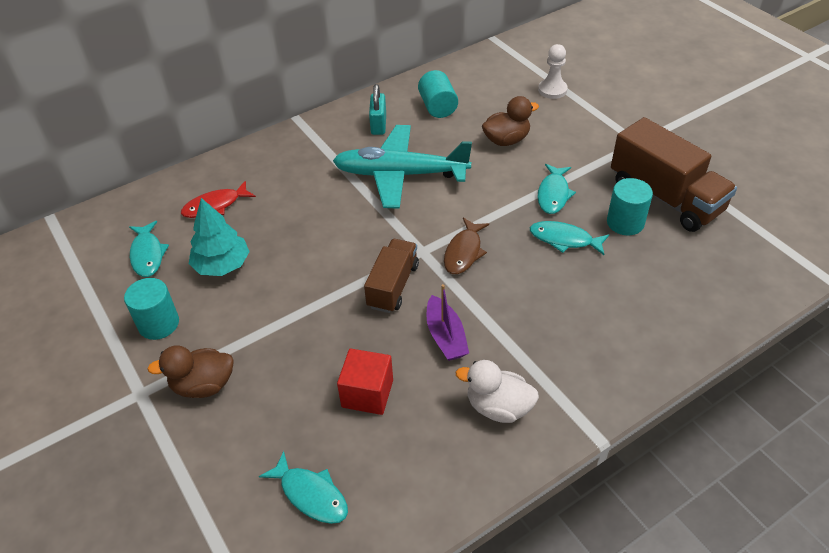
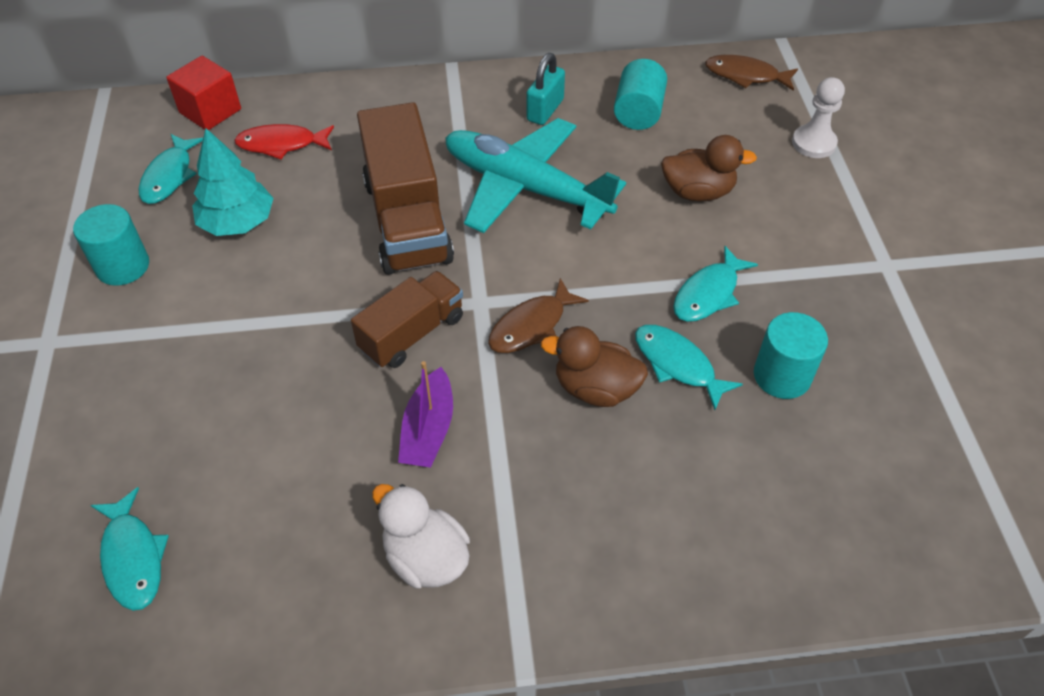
camera: 25 degrees right, 5 degrees up
brown duck [148,345,234,398] -> brown duck moved to [541,326,648,407]
red cube [337,348,393,415] -> red cube moved to [166,56,241,130]
brown truck [611,117,737,232] -> brown truck moved to [357,102,454,275]
none -> brown fish [705,55,798,91]

